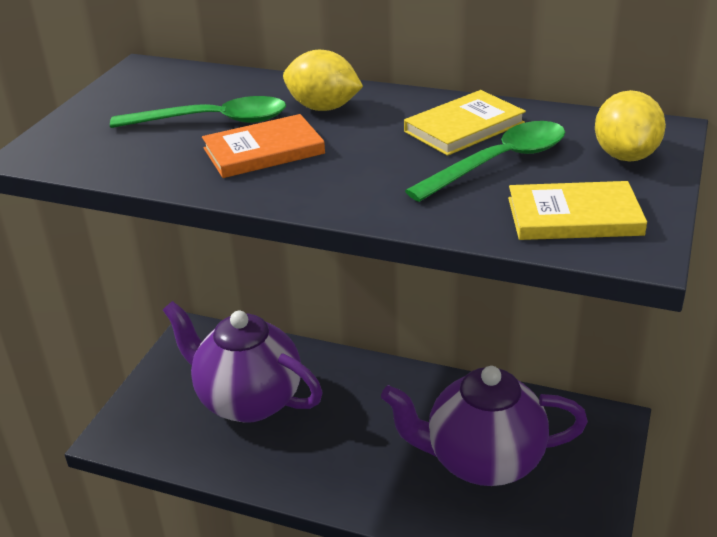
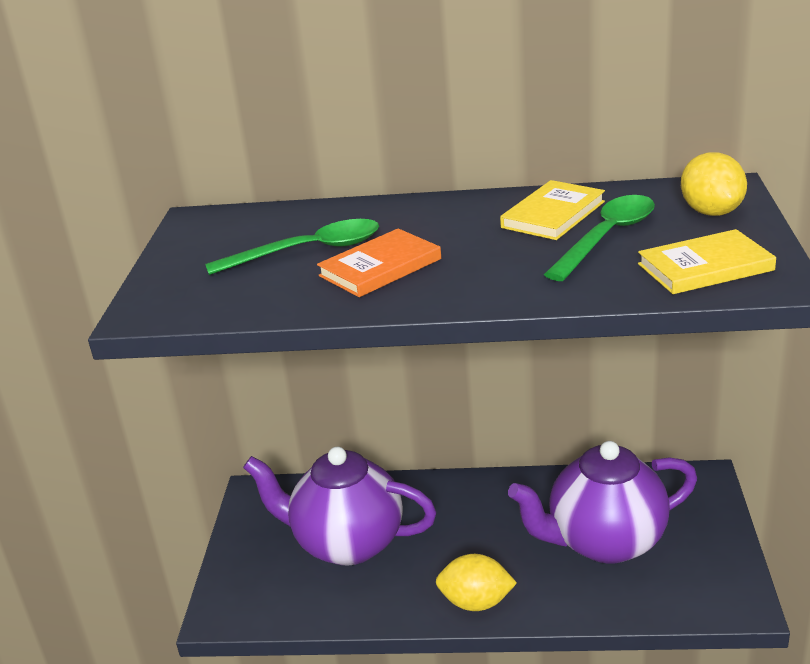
camera: 15 degrees left, 5 degrees down
yellow lemon [283,50,363,111] -> yellow lemon moved to [436,554,517,611]

